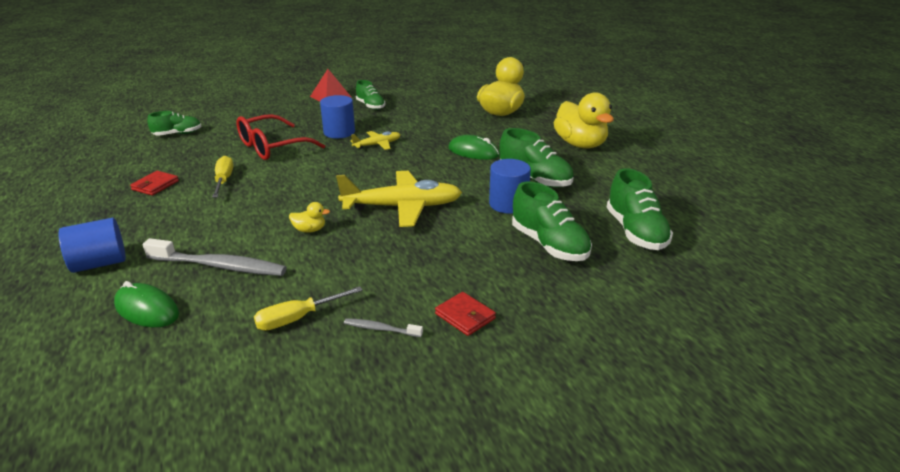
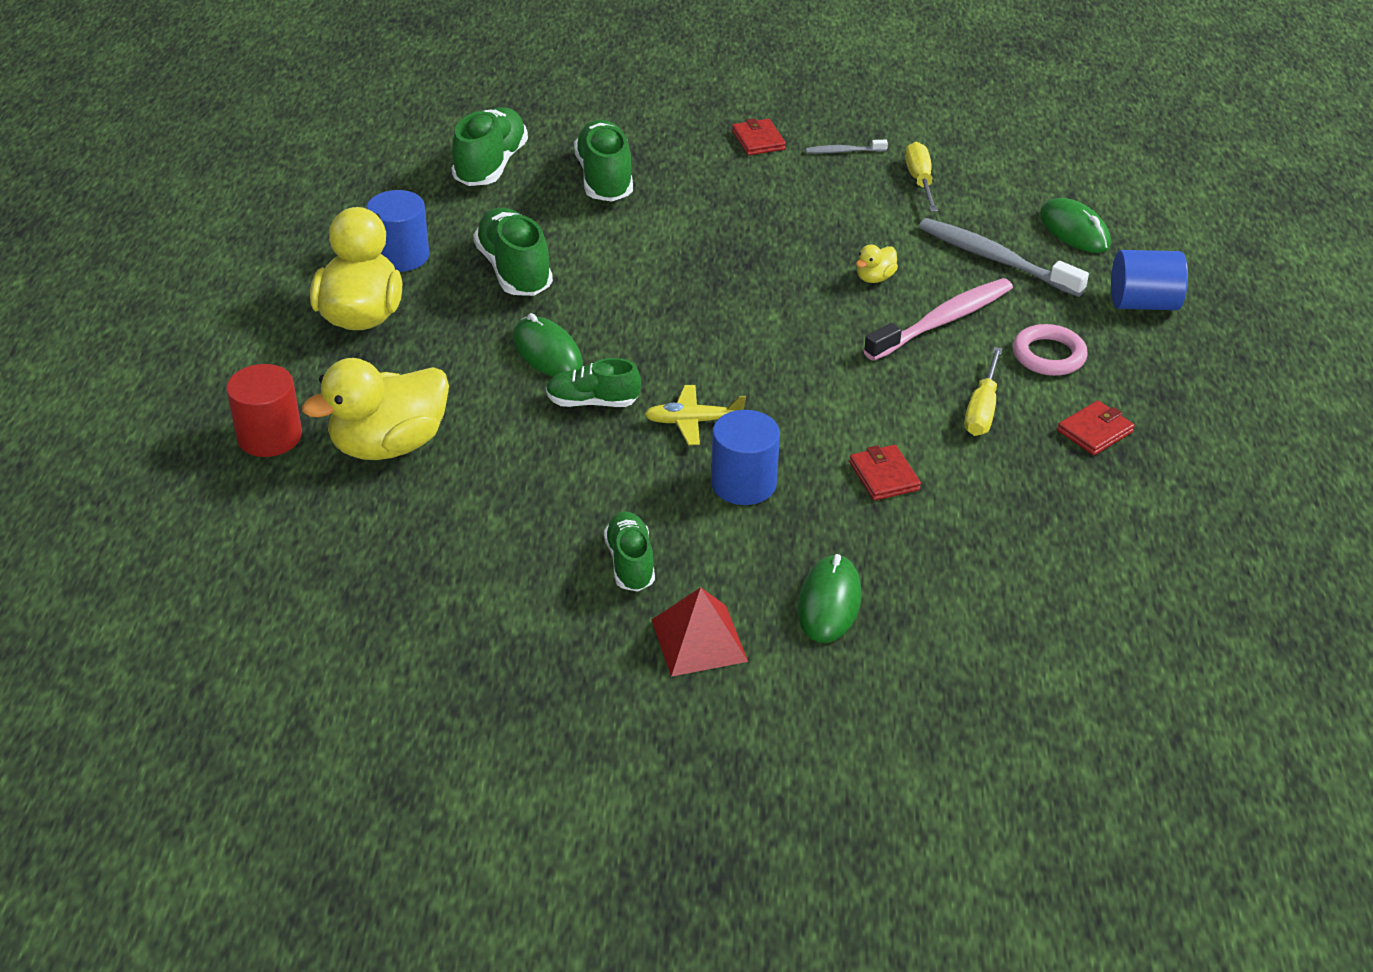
camera: 155 degrees left, 10 degrees up
green shoe [147,111,201,136] -> green shoe moved to [546,358,641,407]
red glasses [236,114,325,160] -> red wallet [849,445,921,501]
yellow screwdriver [254,286,363,331] -> yellow screwdriver turned 90 degrees counterclockwise [905,142,938,212]
yellow duck [289,202,330,233] -> yellow duck turned 75 degrees counterclockwise [856,245,898,283]
yellow plane [336,171,462,227] -> none
grey toothbrush [344,318,423,337] -> grey toothbrush turned 135 degrees clockwise [806,140,888,154]
blue cylinder [489,159,531,214] -> blue cylinder moved to [366,190,429,272]
none -> red cylinder [226,364,302,457]
none -> green mouse [798,554,862,643]
none -> pink toothbrush [864,278,1013,361]
none -> pink ring [1013,324,1088,376]

